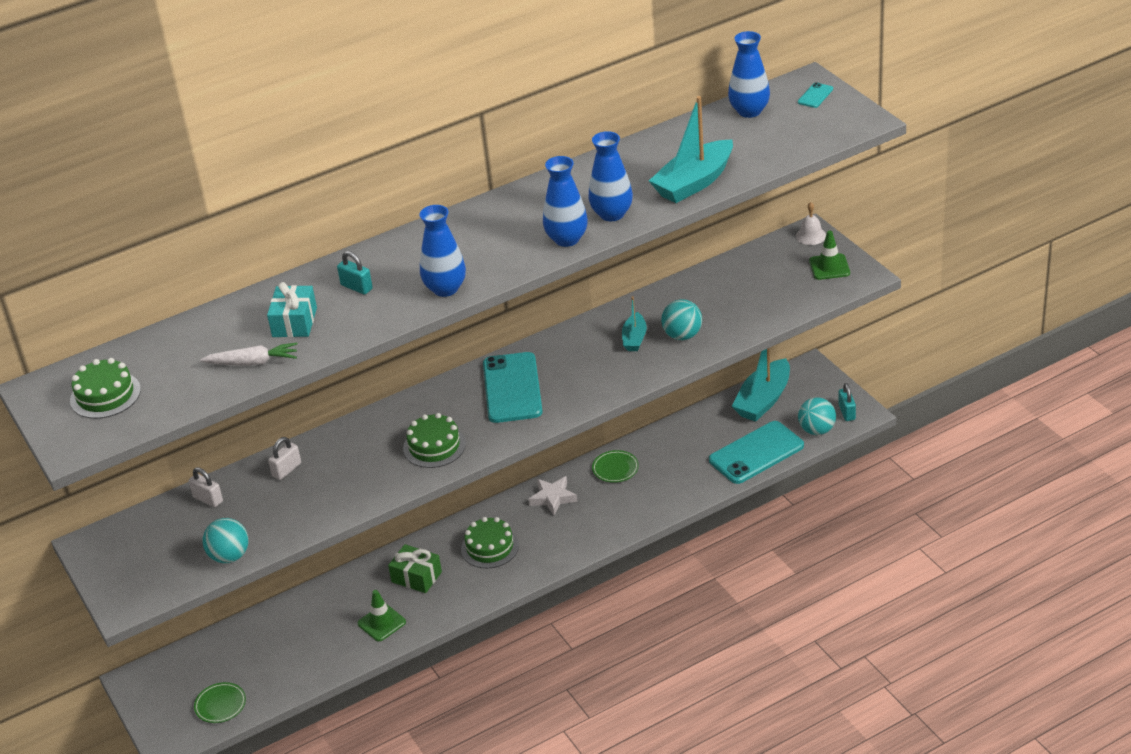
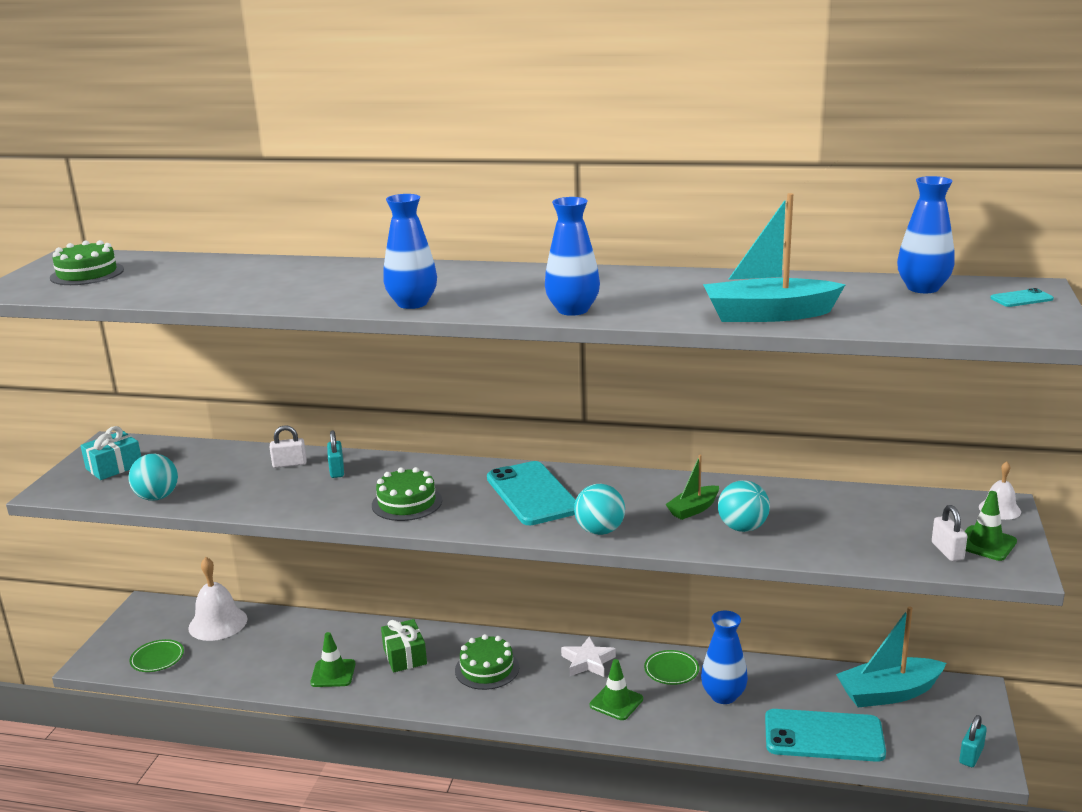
camera: 40 degrees right, 15 degrees down
white padlock [188,467,223,507] -> white padlock moved to [932,505,967,561]
white carrot [200,343,297,366] -> none
turquoise gift [267,282,317,337] -> turquoise gift moved to [80,426,141,480]
turquoise padlock [337,251,373,295] -> turquoise padlock moved to [327,430,344,478]
turquoise phone [483,352,543,423] -> turquoise phone turned 60 degrees counterclockwise [487,461,576,525]
blue vase [589,131,633,221] -> blue vase moved to [701,611,748,704]
turquoise boat [622,296,647,351] -> green boat [666,454,719,520]
turquoise ball [798,397,836,435] -> turquoise ball moved to [574,484,625,535]
none -> white bell [188,557,247,641]
none -> green traffic cone [590,659,643,720]

